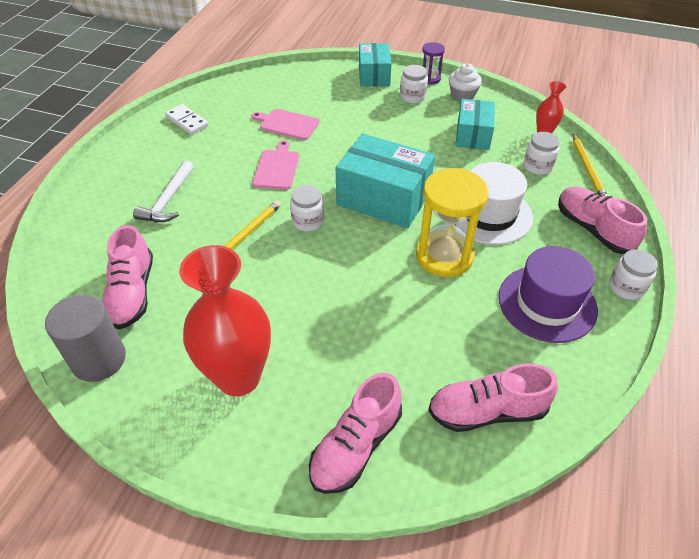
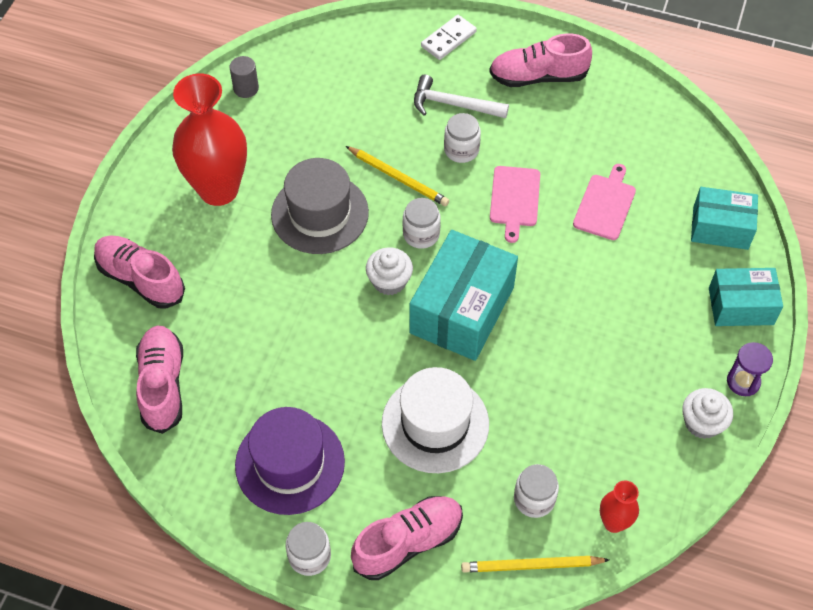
camera: 90 degrees right, 10 degrees up
grey cylinder [45,294,126,382] -> grey cylinder [229,56,259,98], size x0.54
pink shoe [102,225,153,330] -> pink shoe moved to [489,33,592,87]
white domino [165,104,209,135] -> white domino moved to [421,15,477,60]
pink cutting board [252,140,299,190] -> pink cutting board turned 90 degrees clockwise [490,166,540,243]
white jar [400,65,428,103] -> white jar moved to [444,113,481,163]
yellow hourglass [416,168,489,277] -> none
turquoise box [455,99,495,150] -> turquoise box moved to [691,187,758,250]
none -> grey hat [271,158,369,254]
none -> white cupcake [366,247,413,295]

